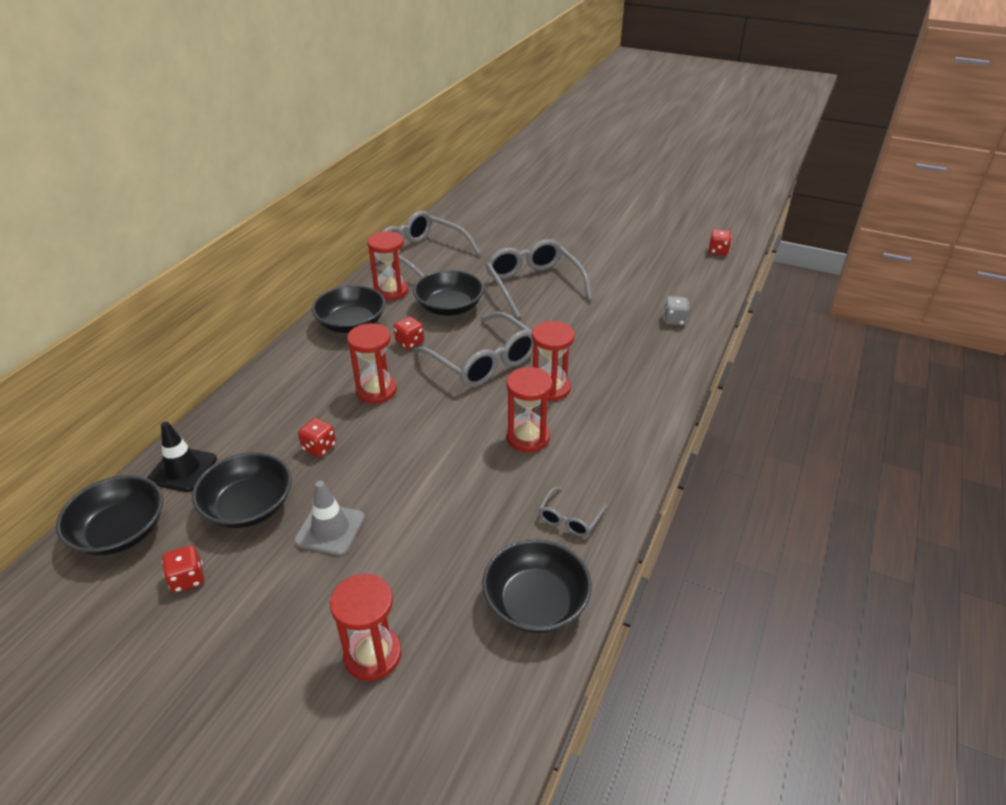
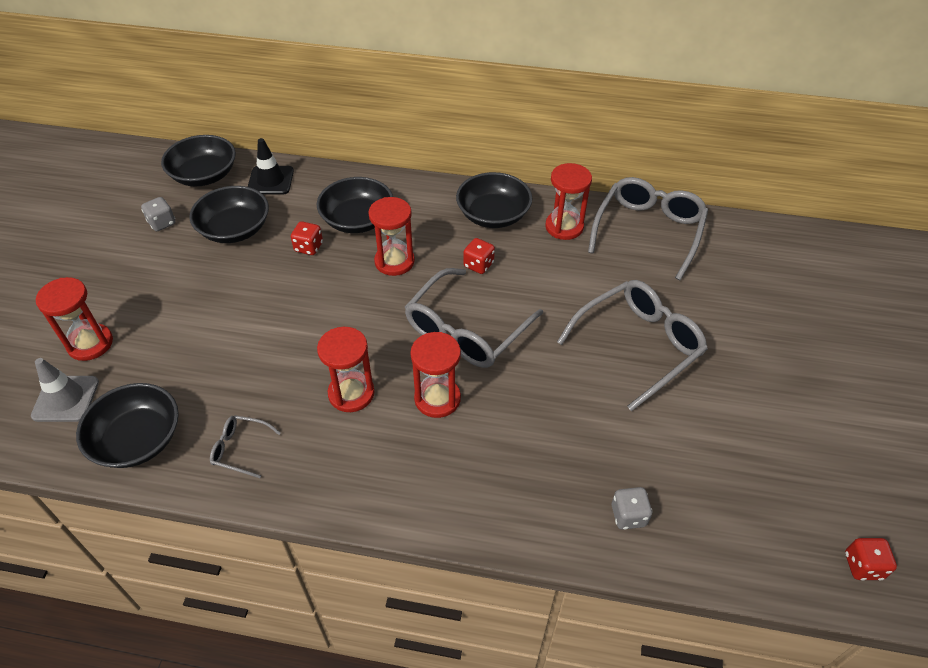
camera: 75 degrees right, 10 degrees up
red dice [162,545,204,593] -> grey dice [141,197,176,231]
grey traffic cone [294,481,365,556] -> grey traffic cone moved to [31,358,99,422]
black bowl [413,270,484,316] -> black bowl moved to [317,177,393,233]

